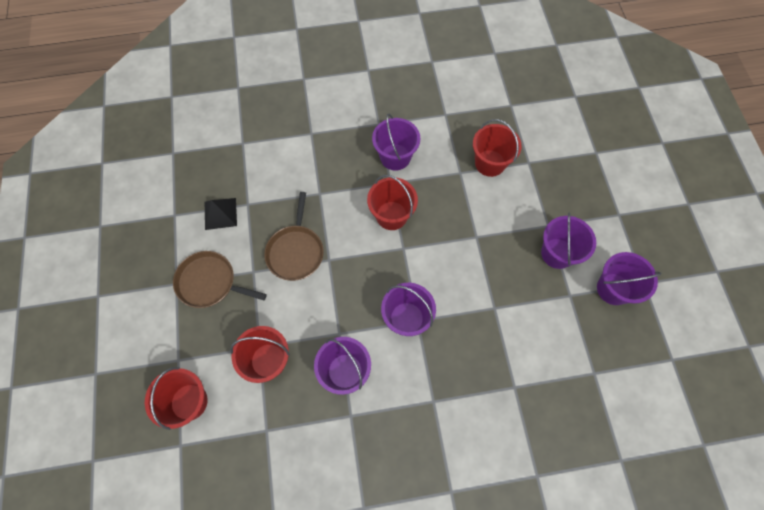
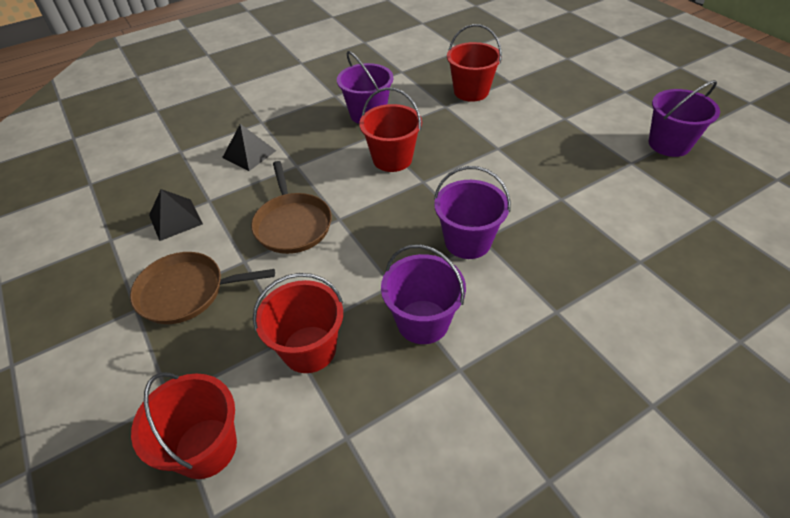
camera: 20 degrees left, 20 degrees down
purple bucket [541,212,596,269] -> none
none -> black pyramid [222,124,276,171]

